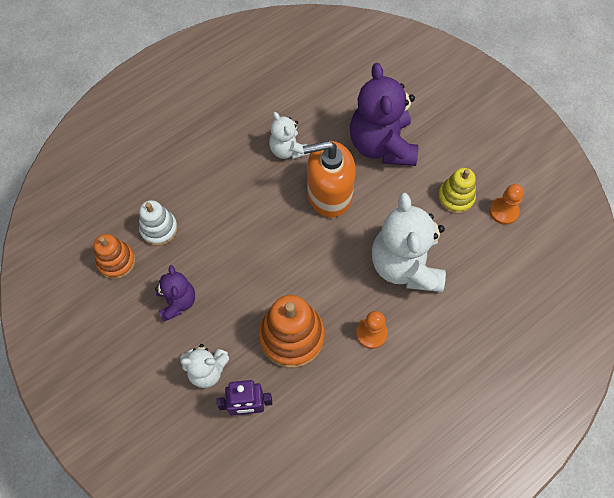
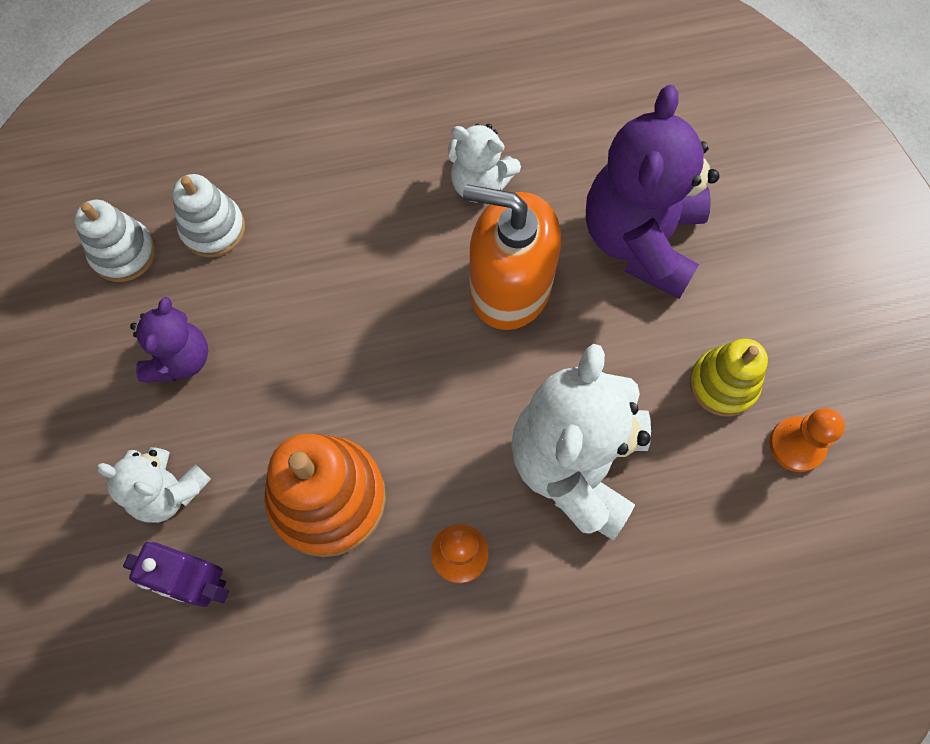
camera: 25 degrees right, 5 degrees up
orange stacking toy [94,234,136,279] -> white stacking toy [74,200,156,282]
white teddy bear [269,112,310,159] -> white teddy bear turned 60 degrees counterclockwise [448,124,521,203]

